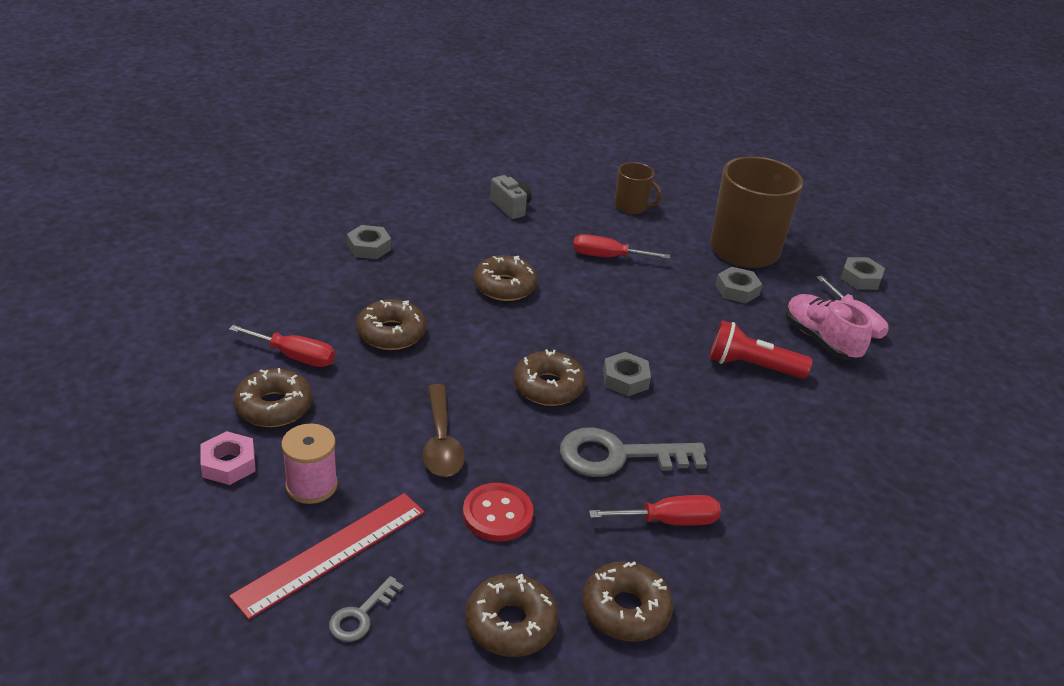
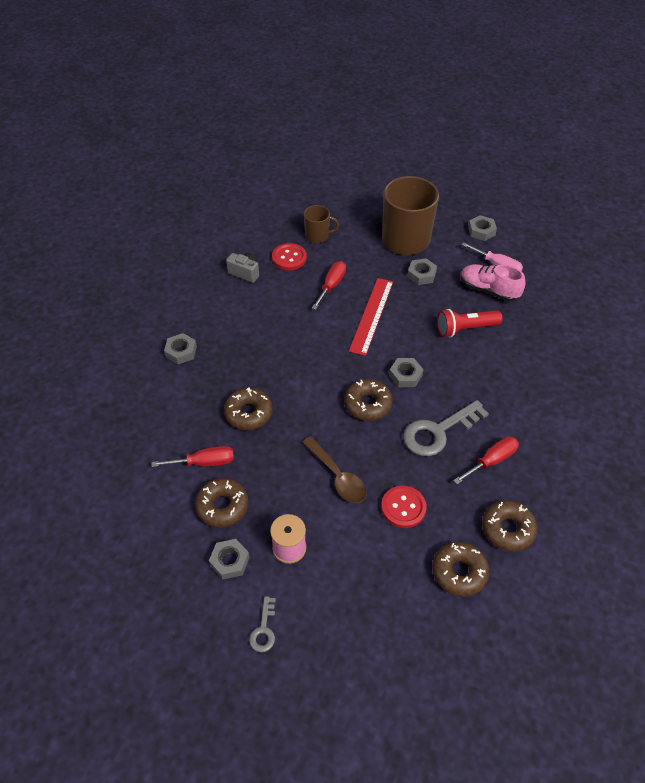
camera: 25 degrees left, 15 degrees up
pink nut [200,431,256,485] -> grey nut [209,539,250,580]
red ruler [229,493,425,620] -> red ruler moved to [349,278,393,356]
grey key [329,576,403,642] -> grey key moved to [249,596,276,652]
brown donut [474,255,538,301] -> none
red screwdriver [573,234,670,259] -> red screwdriver turned 135 degrees clockwise [312,261,346,310]
none -> red button [272,243,307,270]

